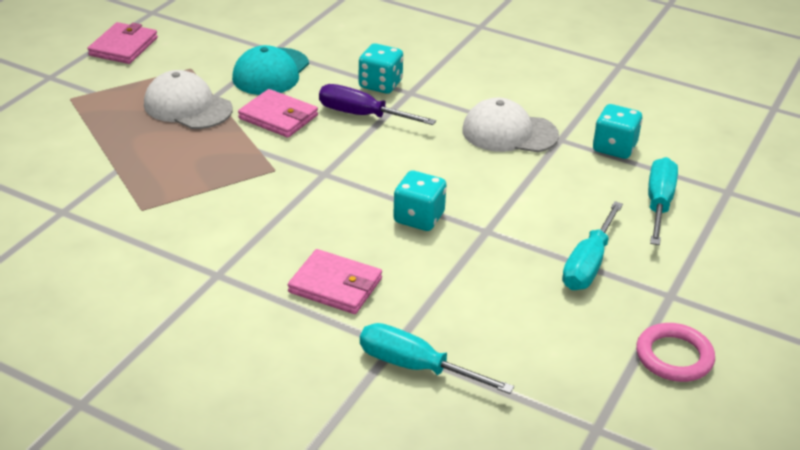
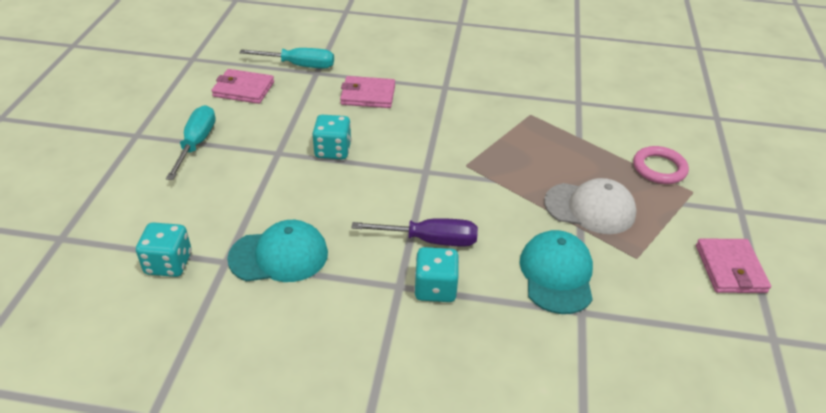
camera: 160 degrees right, 5 degrees up
pink wallet [238,89,318,138] -> pink wallet moved to [211,69,274,104]
white cap [462,97,559,152] -> turquoise cap [227,220,328,282]
pink ring [636,323,715,382] -> pink ring moved to [633,146,689,184]
turquoise screwdriver [648,157,678,245] -> none

